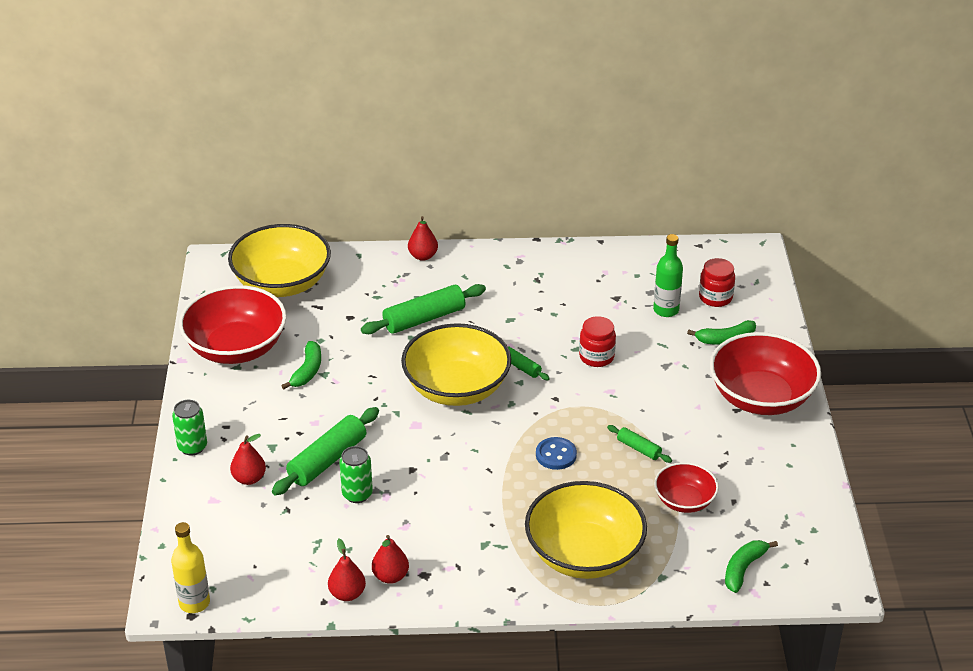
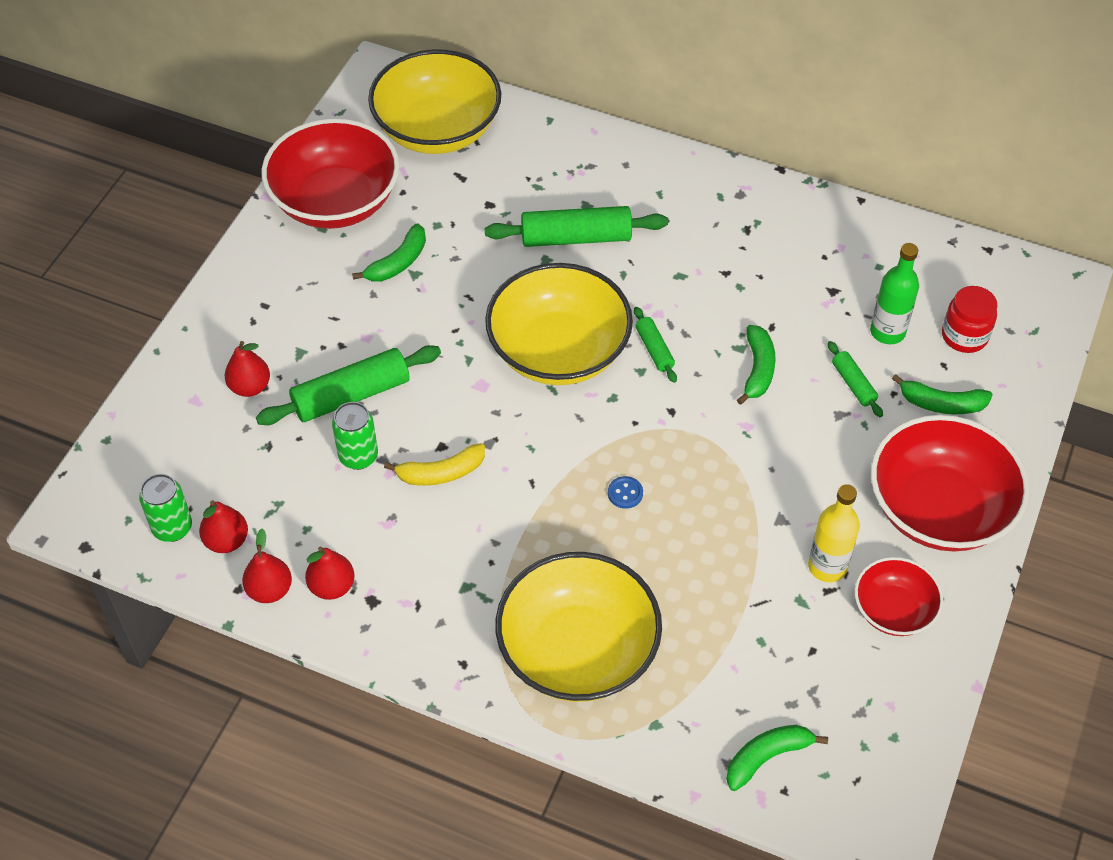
camera: 25 degrees right, 15 degrees up
yellow bottle [171,522,210,613] -> yellow bottle moved to [808,484,860,582]
green can [172,400,207,456] -> green can moved to [139,474,192,542]
red pear [408,216,438,261] -> red pear moved to [199,500,248,553]
blue button [536,437,577,470] -> blue button [608,476,643,509], size x0.64
red jar [579,316,616,367] -> green banana [737,325,776,405]
green rolling pin [607,425,672,463] -> green rolling pin moved to [828,341,883,417]
red bowl [654,462,719,513] -> red bowl moved to [855,557,943,636]
none -> yellow banana [384,443,485,485]

